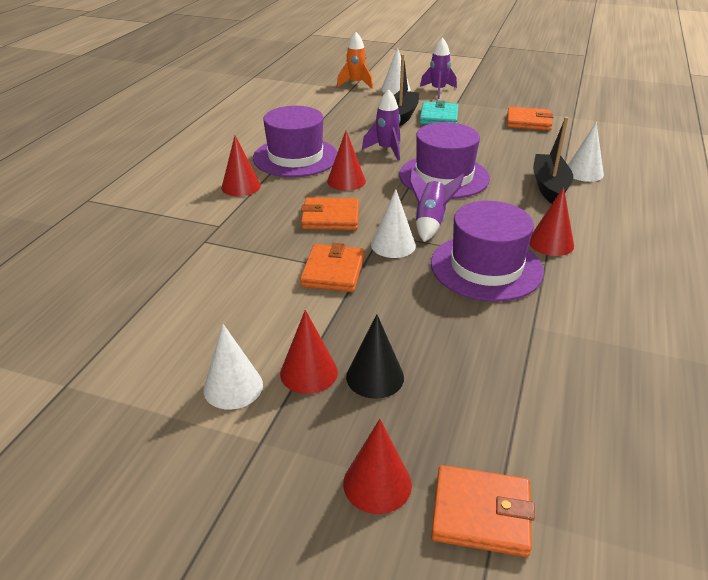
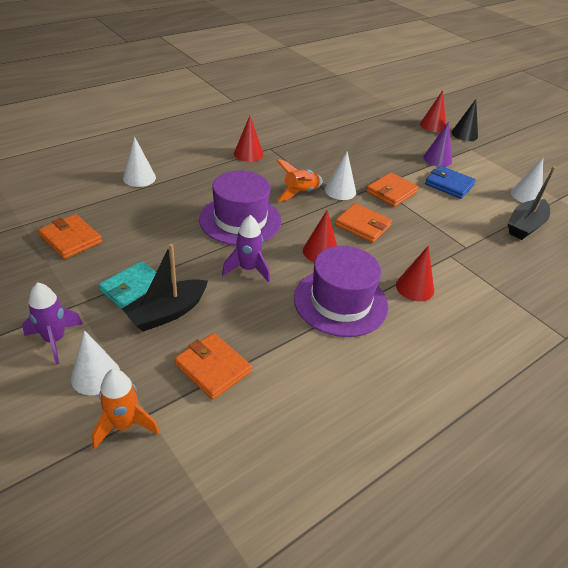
camera: 150 degrees left, 5 degrees up
white cone [203,324,263,410] -> white cone moved to [511,158,543,203]
red cone [280,310,338,394] -> purple cone [423,122,452,167]
black cone [346,314,404,399] -> black cone moved to [451,99,478,141]
purple rocket [409,168,464,242] -> orange rocket [276,159,322,201]
purple hat [431,201,544,302] -> none
orange wallet [431,465,535,557] -> orange wallet moved to [174,333,252,400]
black boat [533,117,573,203] -> black boat moved to [508,166,556,240]
none -> blue wallet [425,166,476,199]

